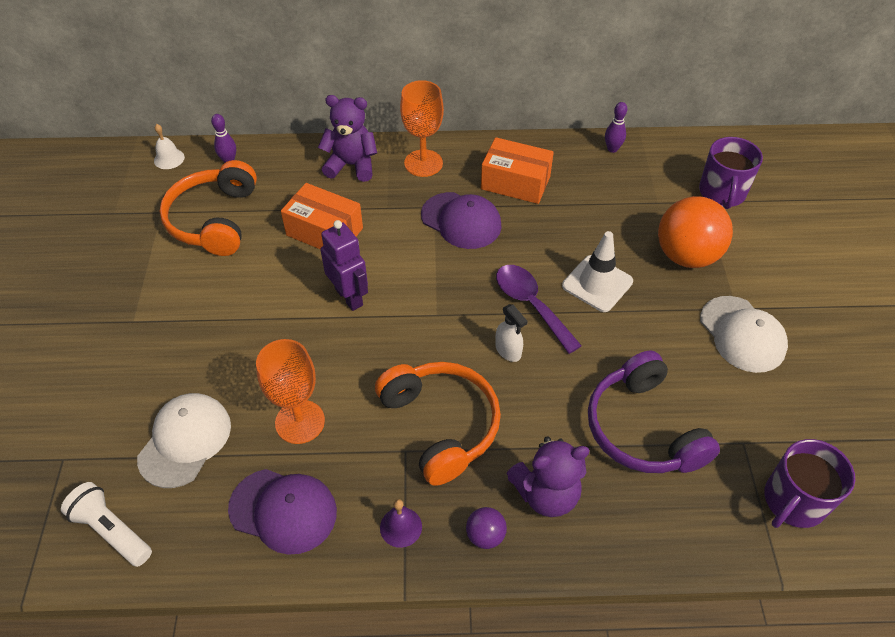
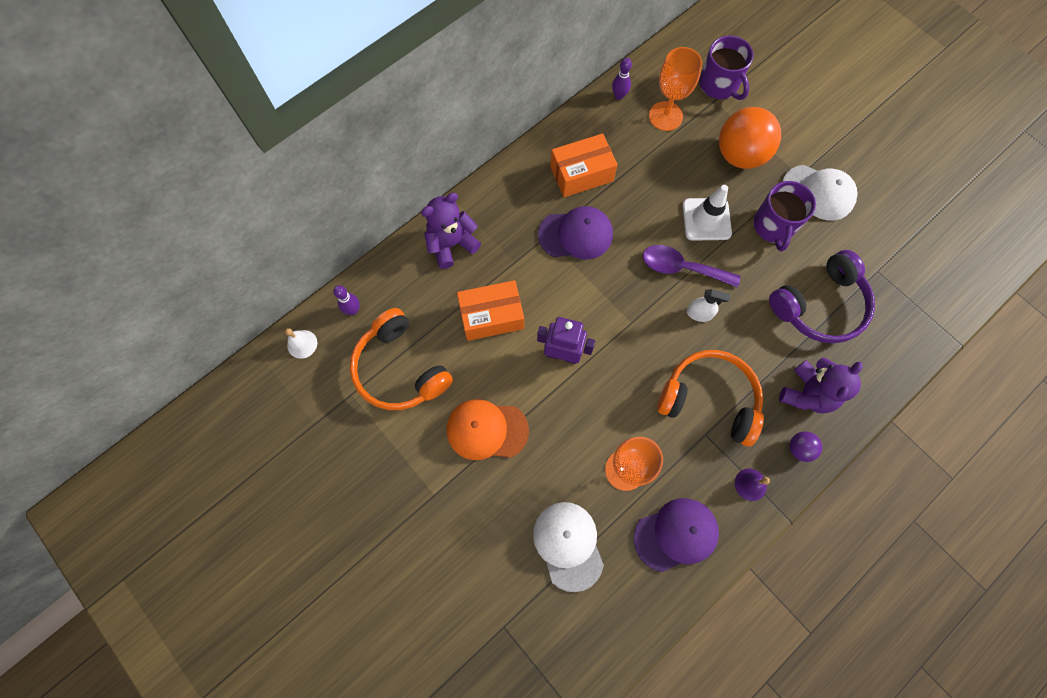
camera: 40 degrees left, 20 degrees up
white flashlight [61,482,152,567] -> none
orange goblet [400,80,444,177] -> orange goblet moved to [649,47,702,131]
purple headphones [588,351,720,473] -> purple headphones turned 60 degrees counterclockwise [769,250,875,343]
purple mug [764,439,855,528] -> purple mug moved to [753,181,816,252]
none -> orange cap [447,399,529,460]

